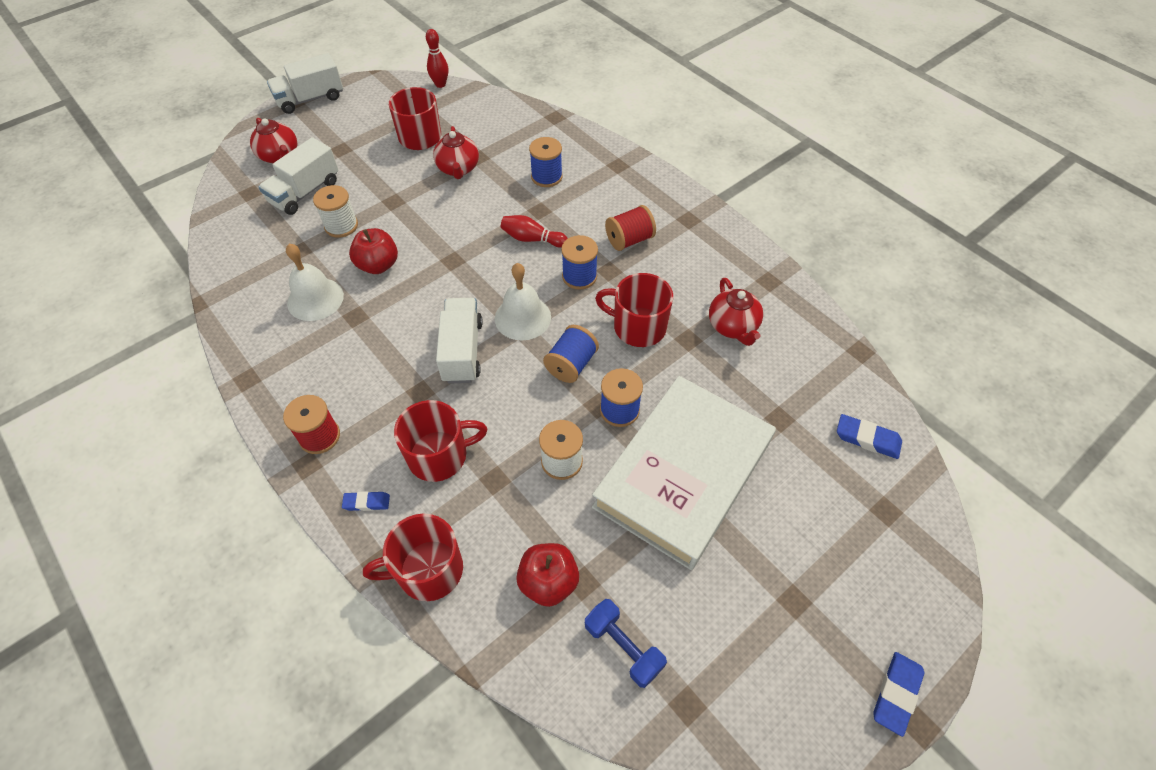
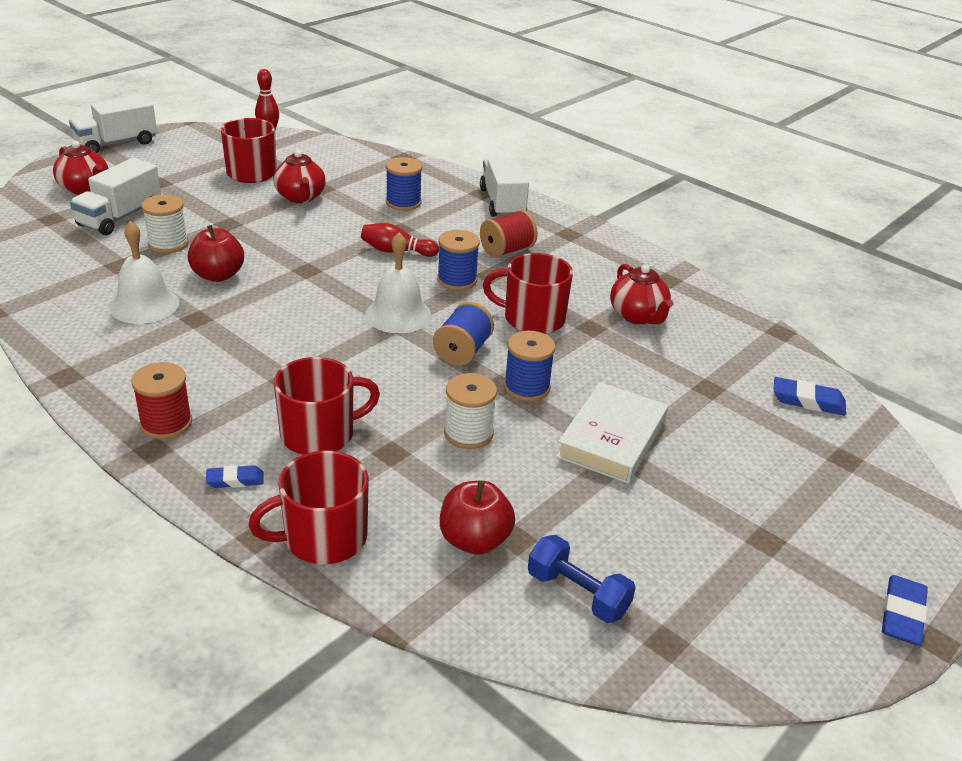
camera: 10 degrees left, 20 degrees down
white truck [436,298,483,384] -> white truck moved to [480,158,529,217]
white book [592,376,776,570] -> white book [556,382,668,483], size x0.57

